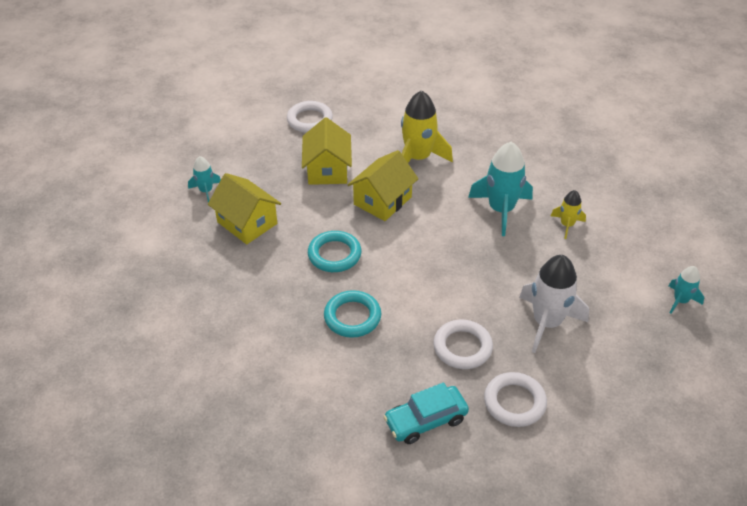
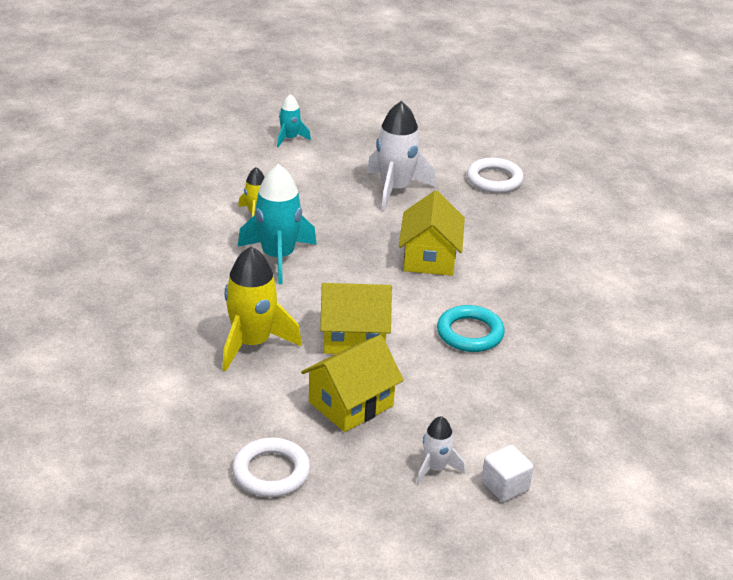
camera: 130 degrees left, 10 degrees down
turquoise rocket [188,156,221,203] -> white cube [482,445,533,502]
yellow house [208,173,281,244] -> yellow house moved to [399,190,465,276]
turquoise ring [324,290,381,338] -> none
turquoise car [383,382,469,444] -> none
white ring [434,320,493,369] -> none
none -> white rocket [417,416,465,485]

